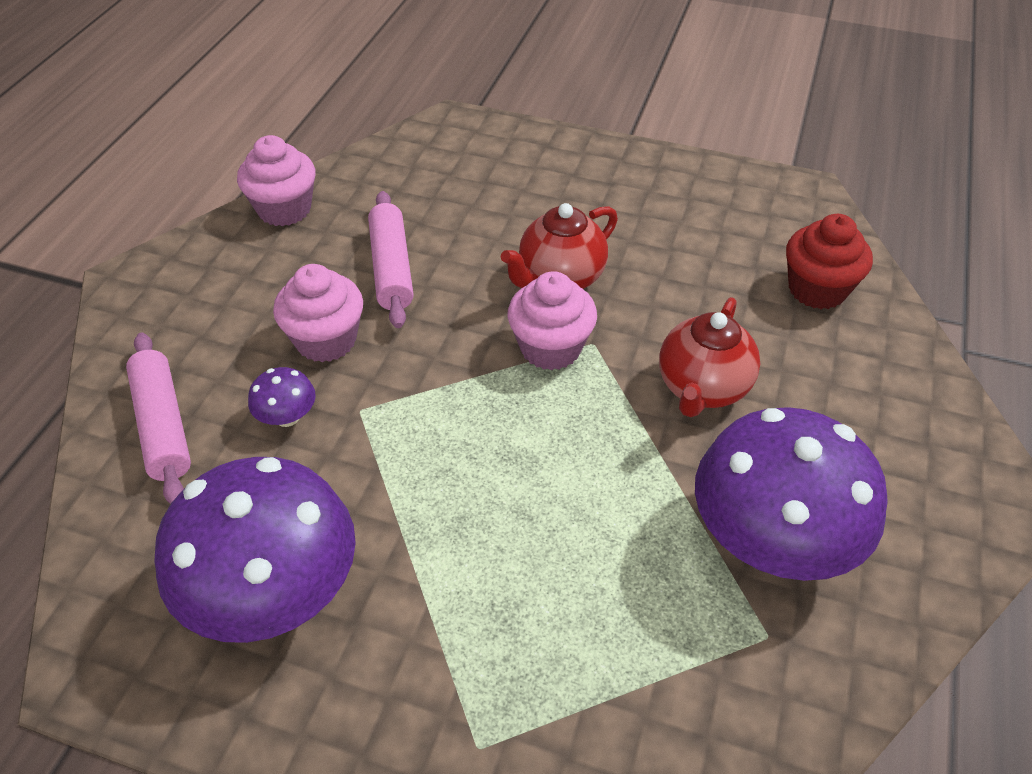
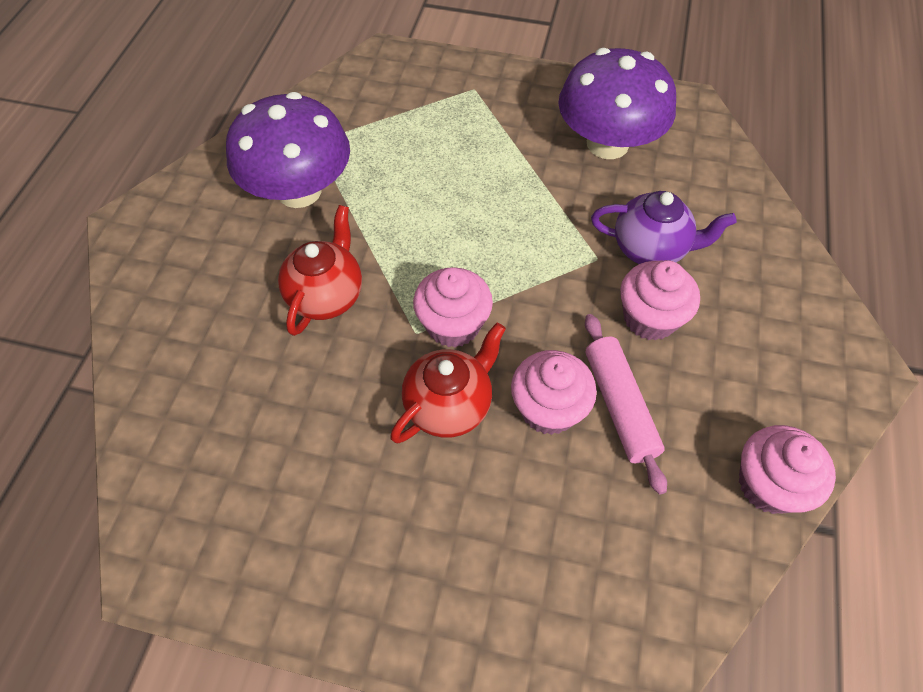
camera: 175 degrees right, 10 degrees up
pink rolling pin [126,332,191,504] -> none
purple mushroom [248,367,316,427] -> purple teapot [591,191,737,264]
red cupcake [786,214,873,309] -> none
none -> pink cupcake [511,350,597,435]

